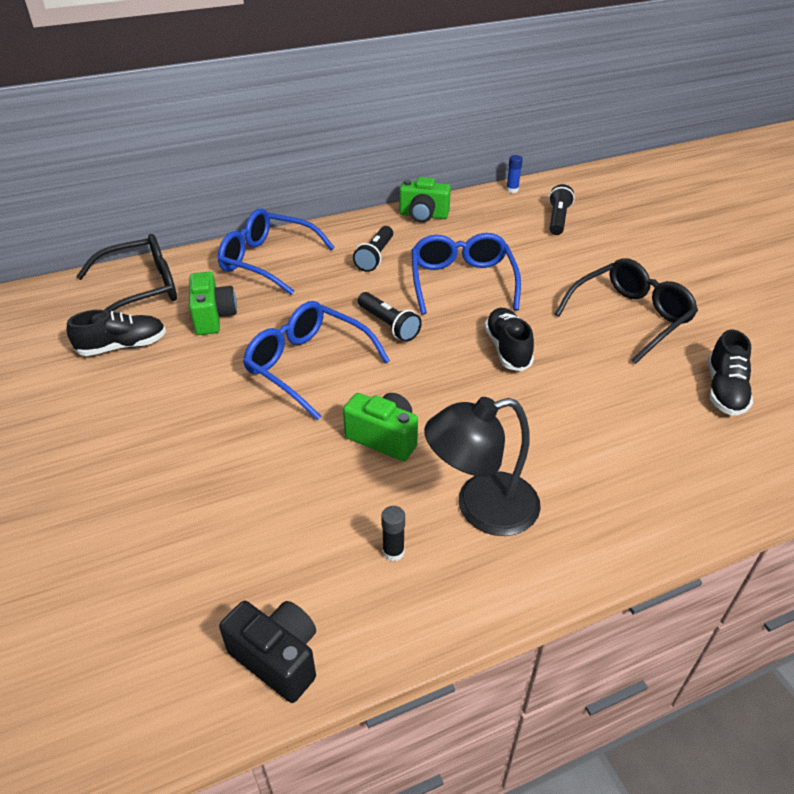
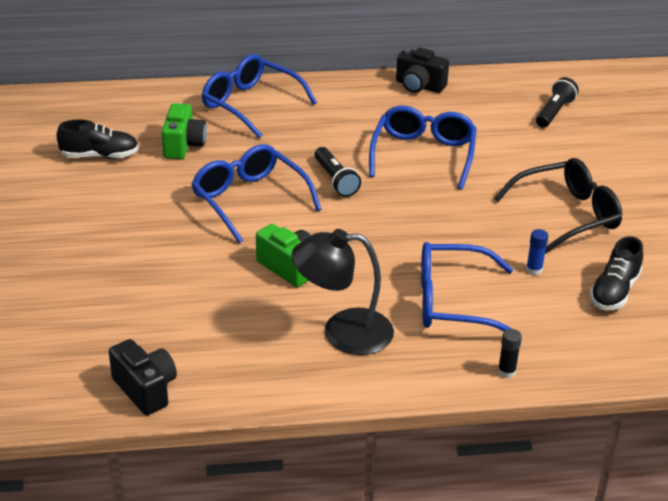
camera: 15 degrees right, 5 degrees down
black glasses [76,234,177,312] -> none
black flashlight [353,226,393,272] -> none
black glue stick [381,506,405,561] -> black glue stick moved to [498,329,522,378]
green camera [400,177,451,223] -> black camera [396,48,449,93]
black shoe [484,308,534,371] -> none
blue glue stick [506,155,523,193] -> blue glue stick moved to [526,229,548,275]
none -> blue glasses [421,242,513,331]

